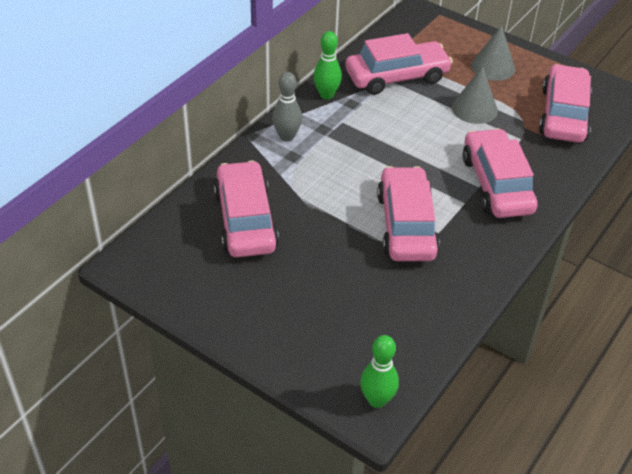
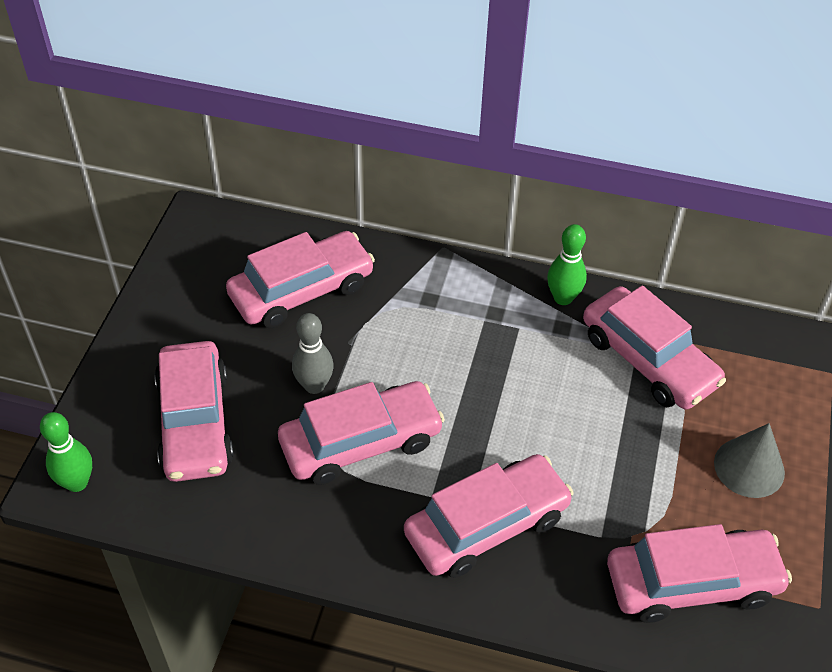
camera: 70 degrees right, 5 degrees up
grey bowling pin [272,72,302,142] -> grey bowling pin moved to [292,313,334,394]
grey cone [452,66,498,124] -> none
none -> pink car [154,341,234,482]

